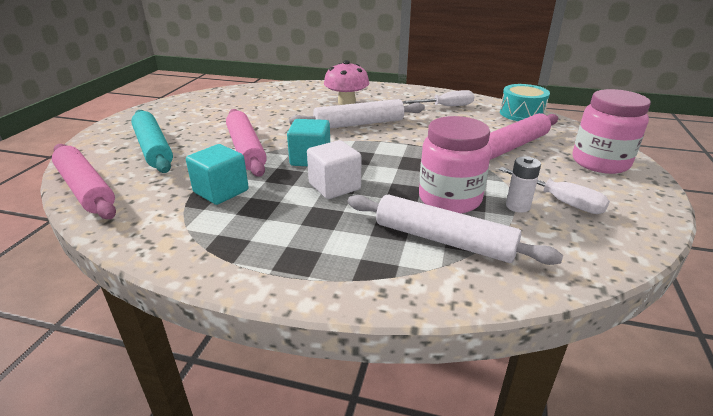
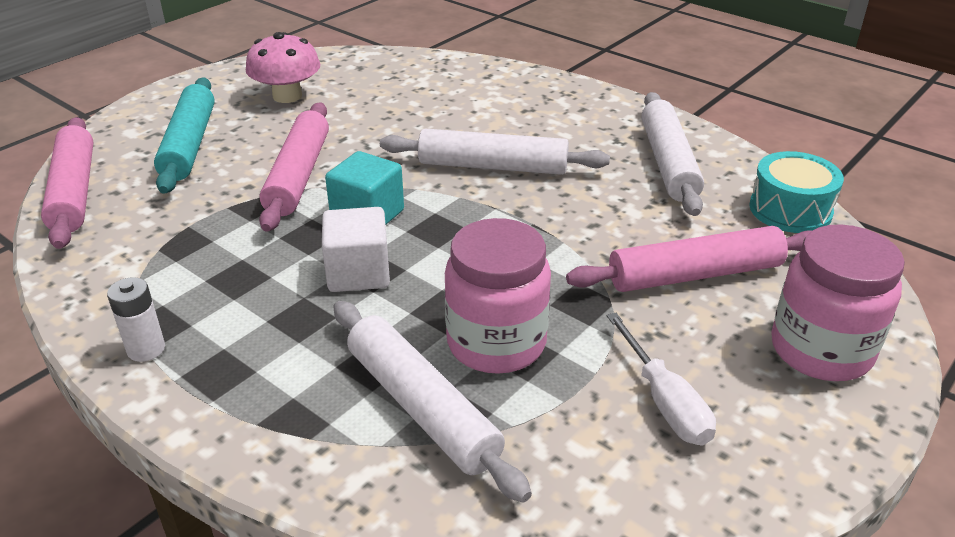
camera: 25 degrees right, 5 degrees up
turquoise cube [186,144,249,205] -> none
pink mushroom [324,60,369,105] -> pink mushroom moved to [246,32,320,103]
white screwdriver [402,90,474,106] -> white rolling pin [641,92,704,216]
white battery [506,156,541,213] -> white battery moved to [107,277,165,362]

